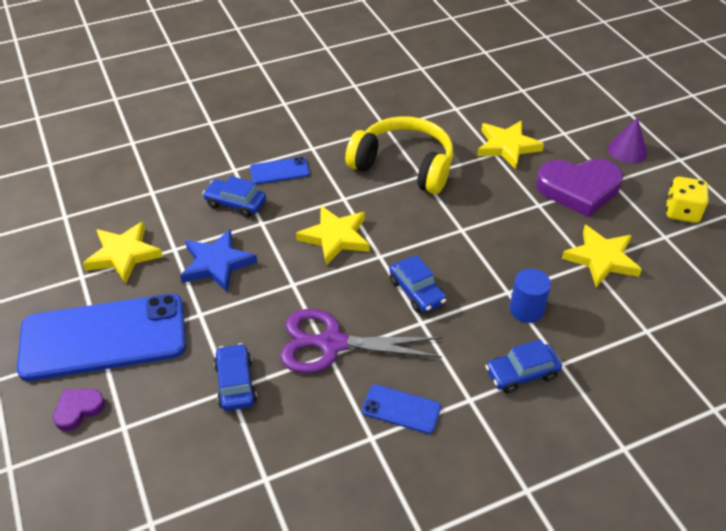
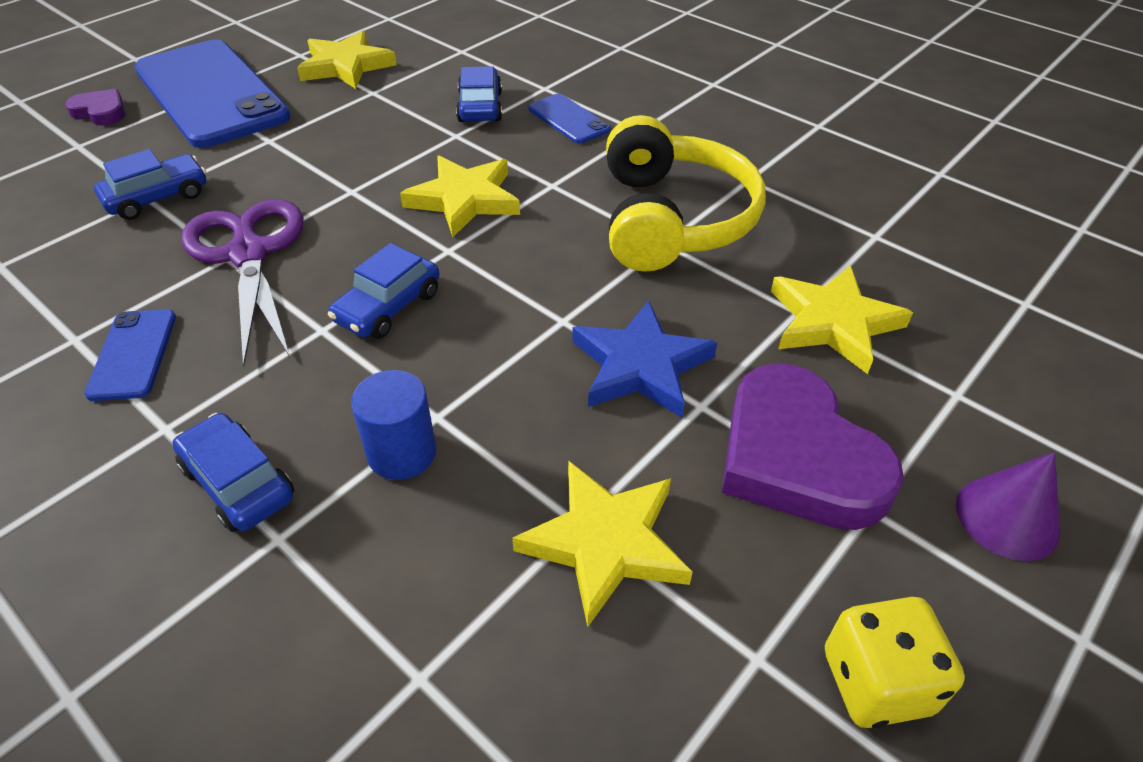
camera: 65 degrees right, 0 degrees up
blue star [180,229,257,292] -> blue star moved to [572,301,717,418]

